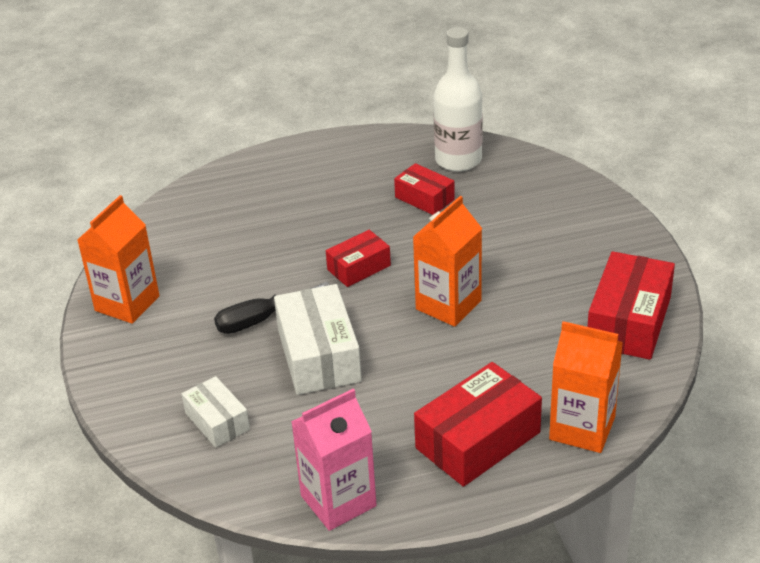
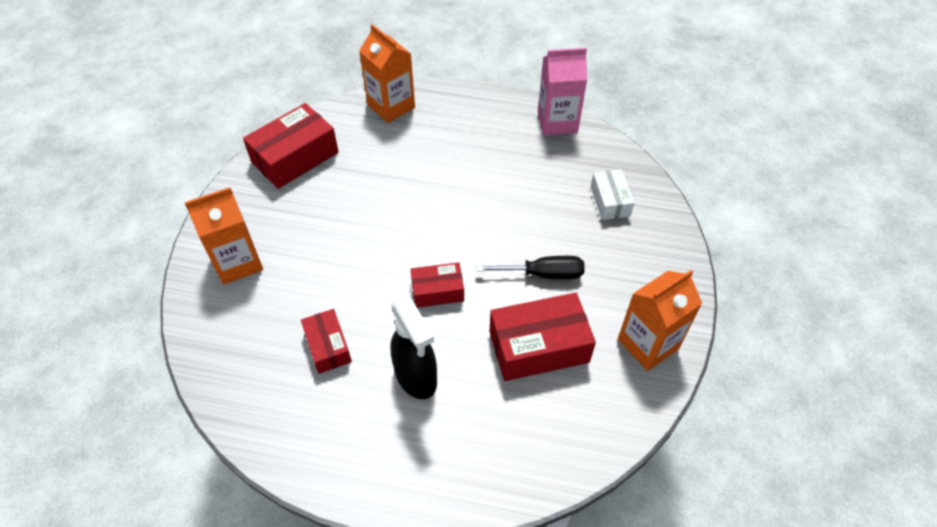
camera: 155 degrees left, 15 degrees up
white box [274,284,362,395] -> none
orange carton [413,196,482,327] -> orange carton moved to [184,187,263,285]
red box [414,362,542,487] -> red box moved to [490,293,596,381]
white bottle [434,27,483,172] -> none
none -> black spray bottle [390,295,437,399]

